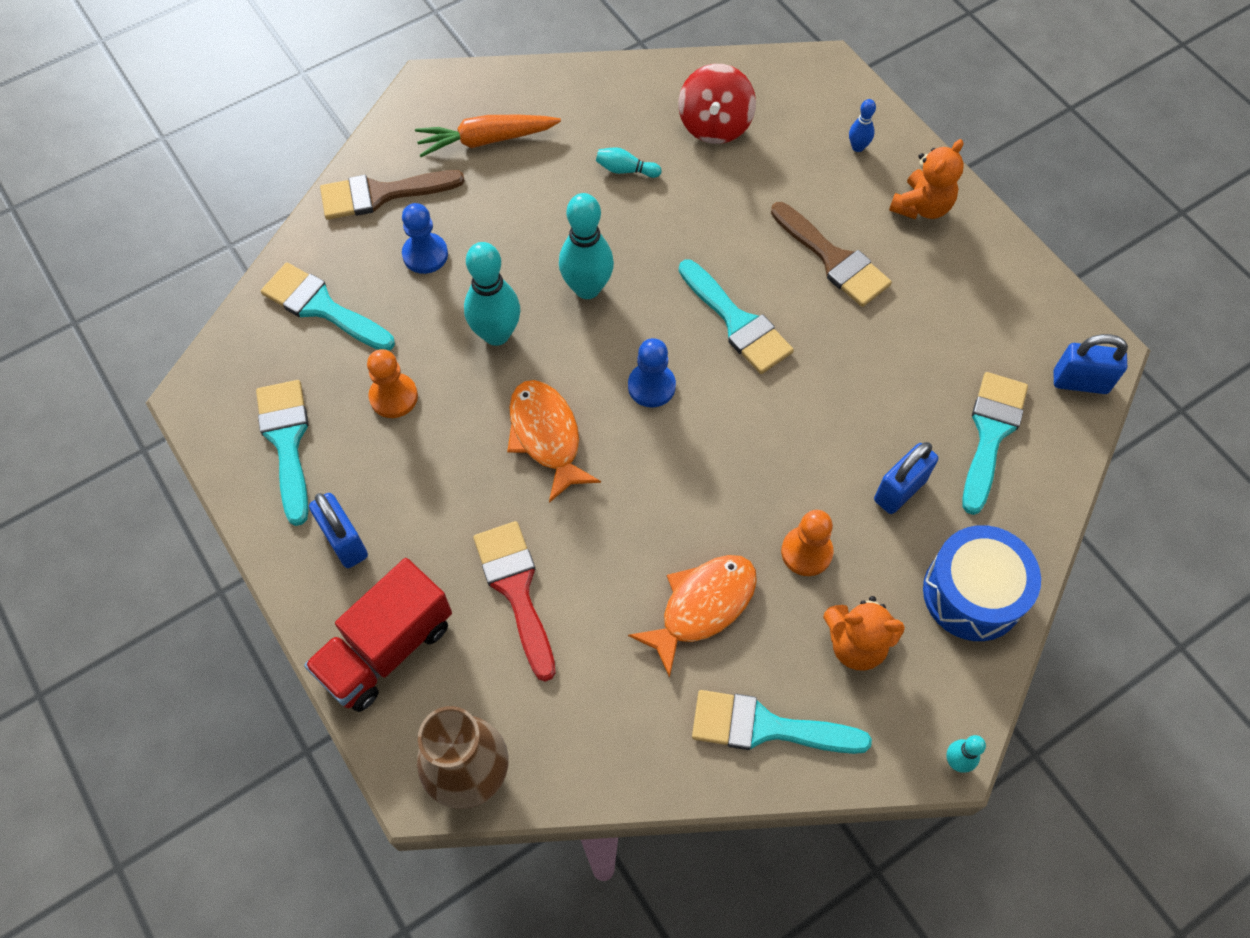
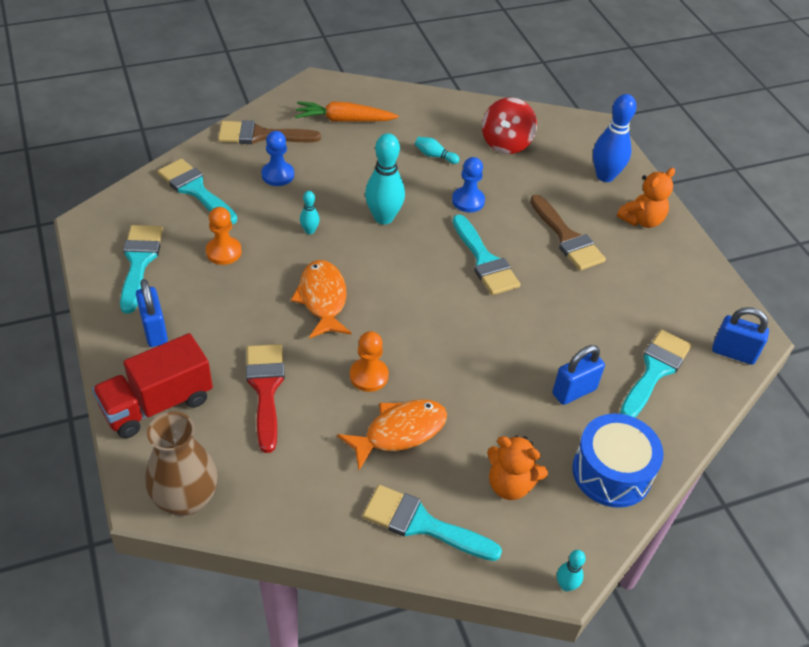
camera: 10 degrees right, 15 degrees down
turquoise bowling pin [464,242,520,346] -> turquoise bowling pin [300,191,320,234], size x0.49
blue pawn [628,338,676,407] -> blue pawn moved to [452,157,485,212]
orange pawn [781,510,833,576] -> orange pawn moved to [350,331,389,392]
blue bowling pin [849,99,876,152] -> blue bowling pin [593,94,636,182], size x2.03

